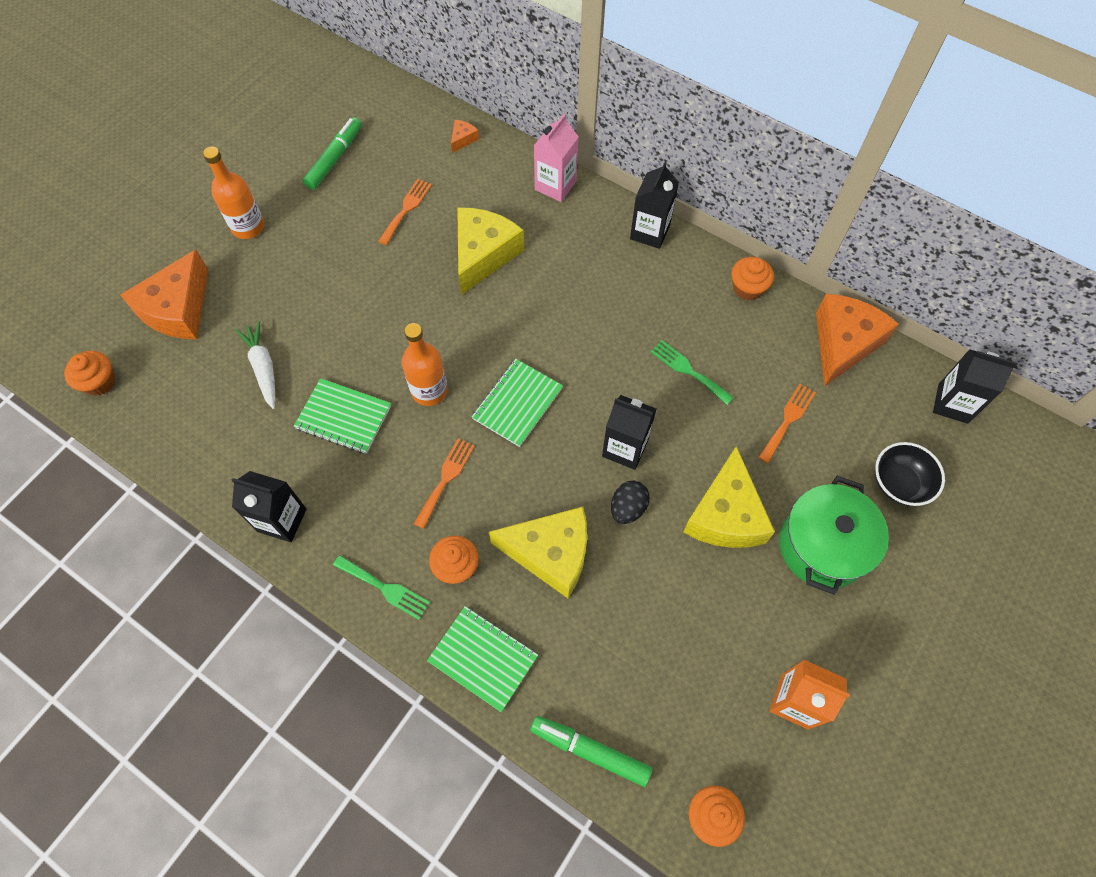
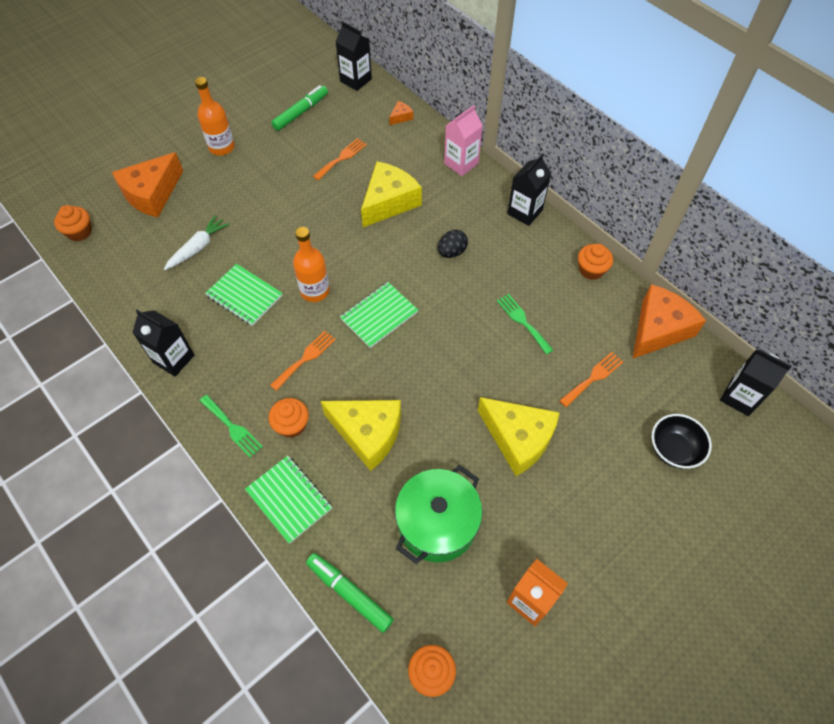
camera: 15 degrees right, 5 degrees down
white carrot [235,321,275,409] -> white carrot turned 45 degrees clockwise [164,215,230,270]
black carton [602,395,656,470] -> black carton moved to [336,21,372,91]
black egg [611,481,650,524] -> black egg moved to [438,230,468,258]
yellow cheese [683,446,775,548] -> yellow cheese turned 75 degrees counterclockwise [478,397,560,476]
green pot [779,476,889,595] -> green pot moved to [395,465,483,564]

